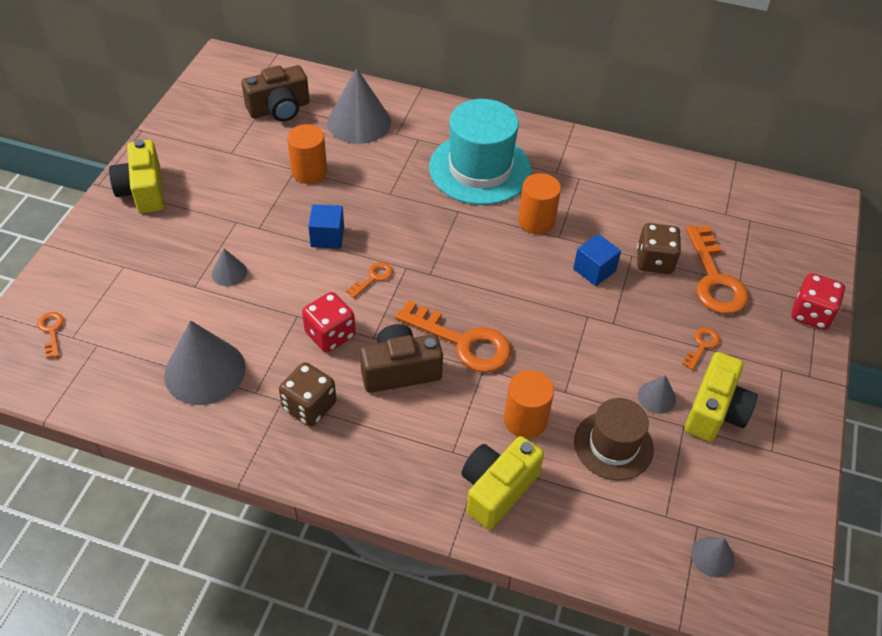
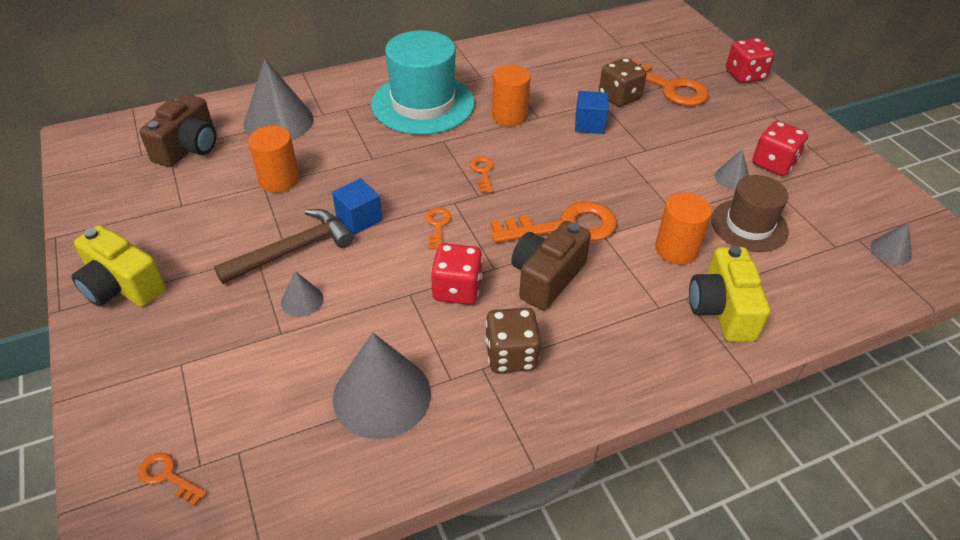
camera: 40 degrees left, 5 degrees down
orange key [682,328,720,370] -> orange key moved to [470,157,494,193]
yellow camera [685,352,758,442] -> red dice [752,121,808,176]
none -> brown hammer [214,209,354,284]

